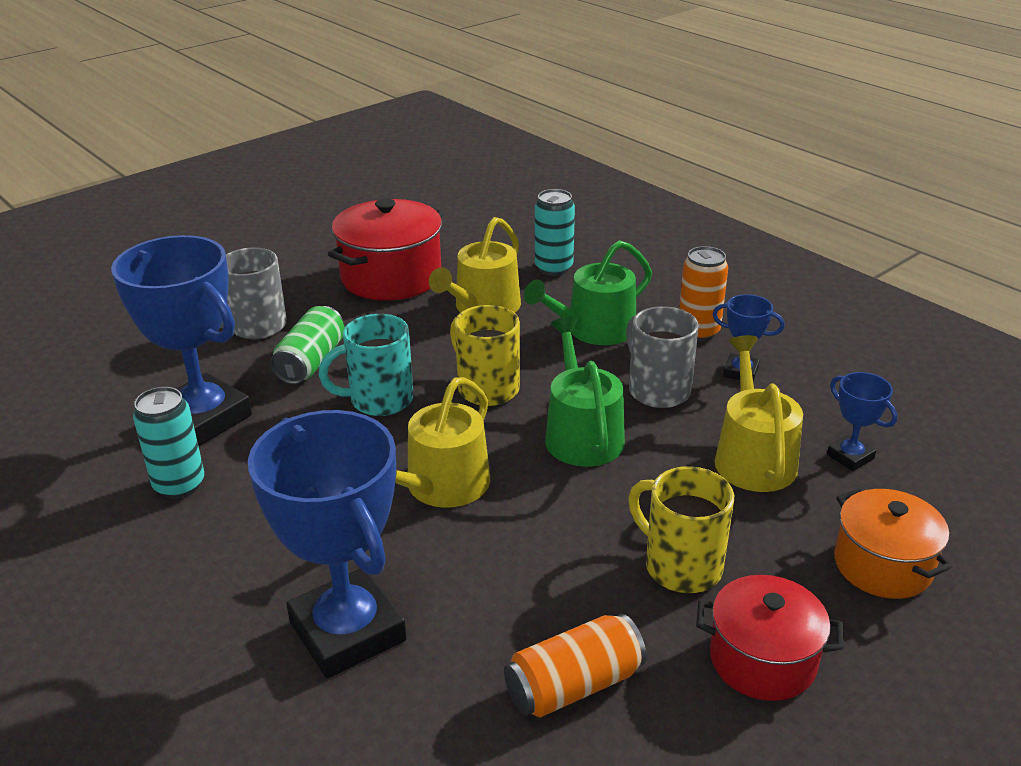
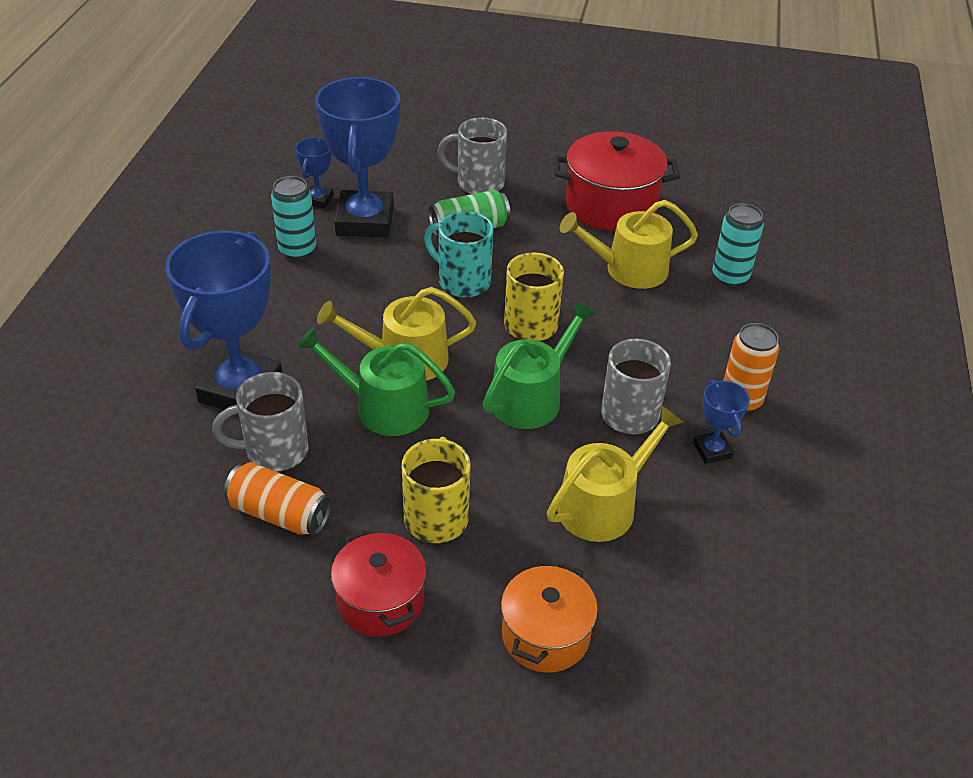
camera: 50 degrees right, 10 degrees up
green watering can [524,240,652,345] -> green watering can moved to [297,327,455,436]
blue trophy [827,372,897,471] -> blue trophy moved to [295,137,334,208]
none -> grey mug [212,372,308,472]

